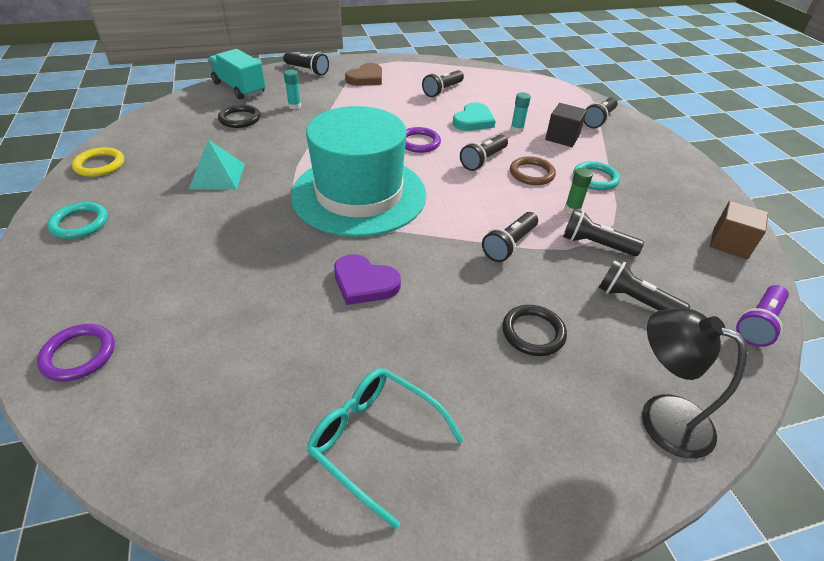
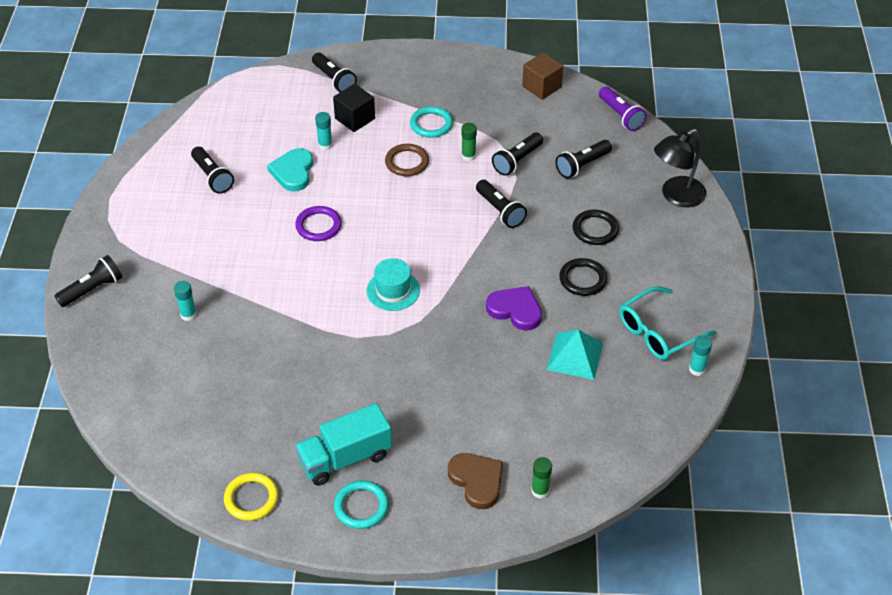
camera: 70 degrees left, 5 degrees up
purple ring [37,324,115,381] -> green glue stick [531,457,552,499]
turquoise pyramid [189,140,245,189] -> turquoise pyramid moved to [546,329,603,380]
turquoise truck [208,49,266,100] -> turquoise truck moved to [295,403,392,486]
black ring [218,104,261,128] -> black ring moved to [559,258,607,296]
turquoise hat [291,106,426,237] -> turquoise hat [367,258,420,311], size x0.41
purple heart [334,254,401,305] -> purple heart turned 105 degrees counterclockwise [486,286,542,331]
brown heart [345,63,382,86] -> brown heart moved to [448,453,503,509]
turquoise heart [453,103,495,131] -> turquoise heart turned 135 degrees counterclockwise [267,148,313,191]
black flashlight [460,135,508,171] -> none
none -> turquoise glue stick [689,335,712,376]

